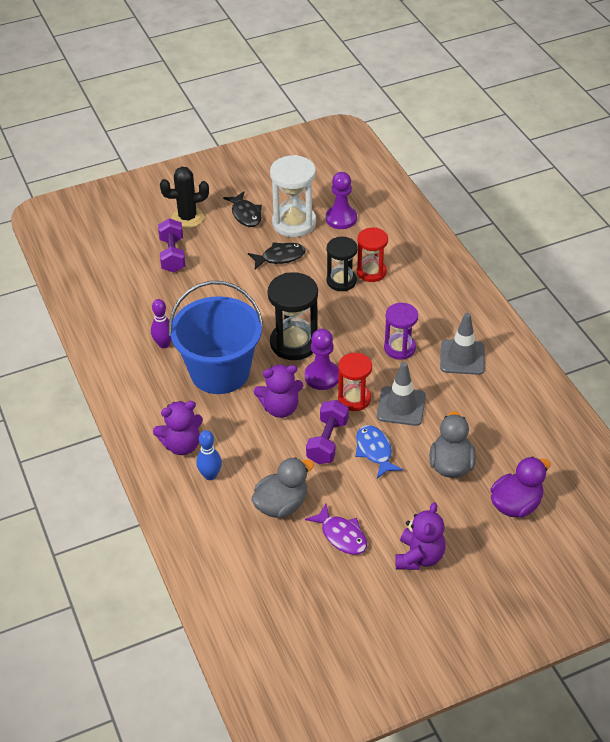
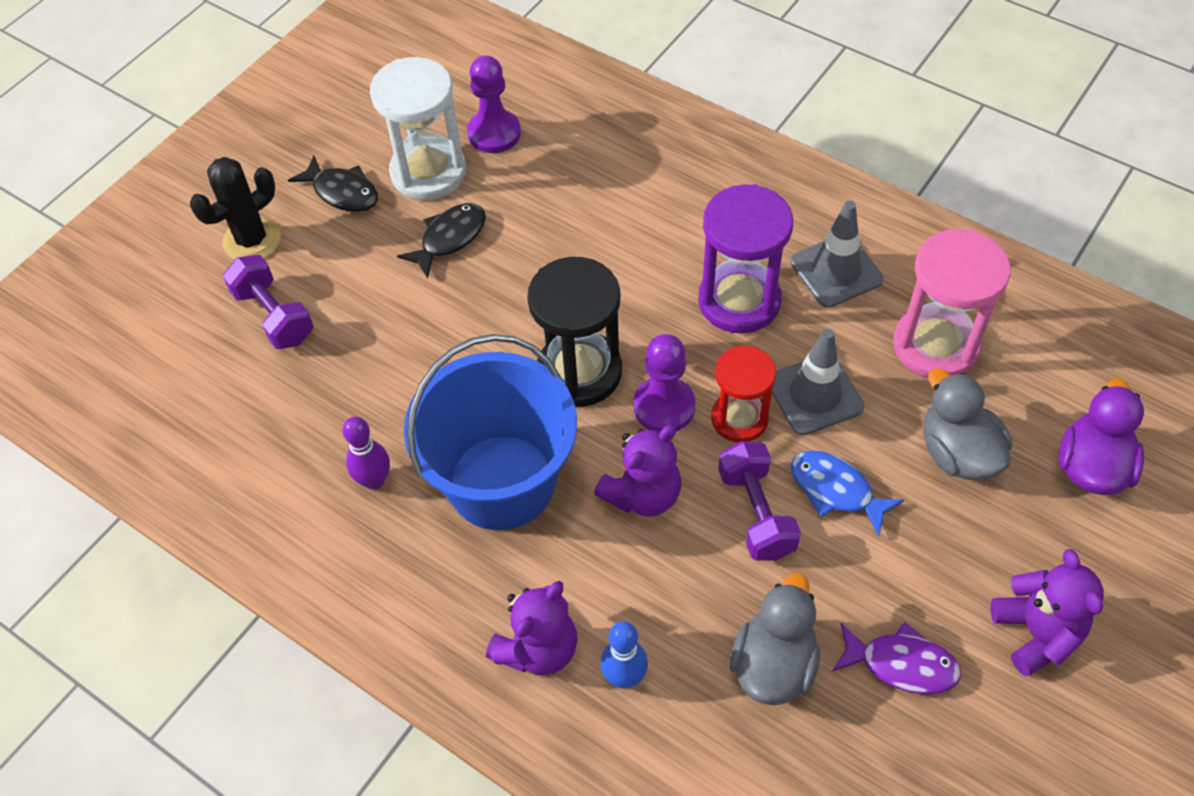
camera: 30 degrees left, 10 degrees up
black hourglass [327,237,358,291] -> none
red hourglass [357,228,388,282] -> none
purple hourglass [384,303,418,360] -> purple hourglass [698,184,793,333], size x1.53
none -> pink hourglass [893,229,1011,378]

